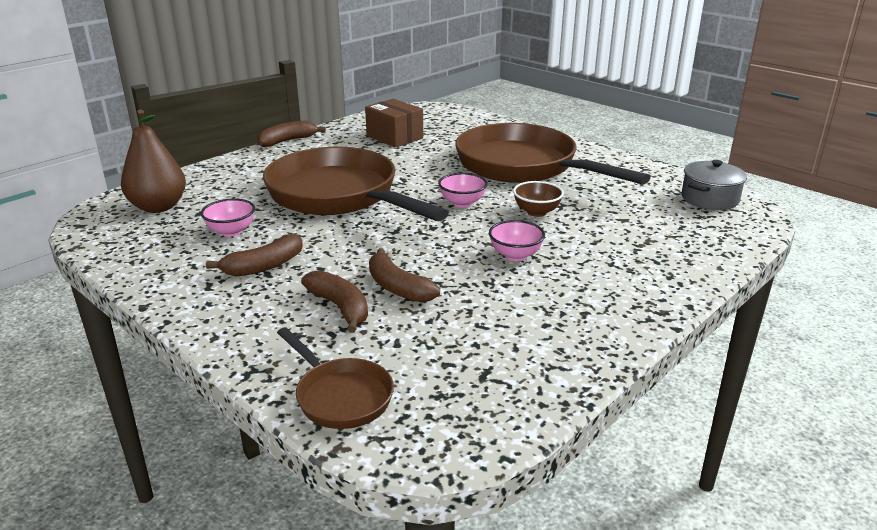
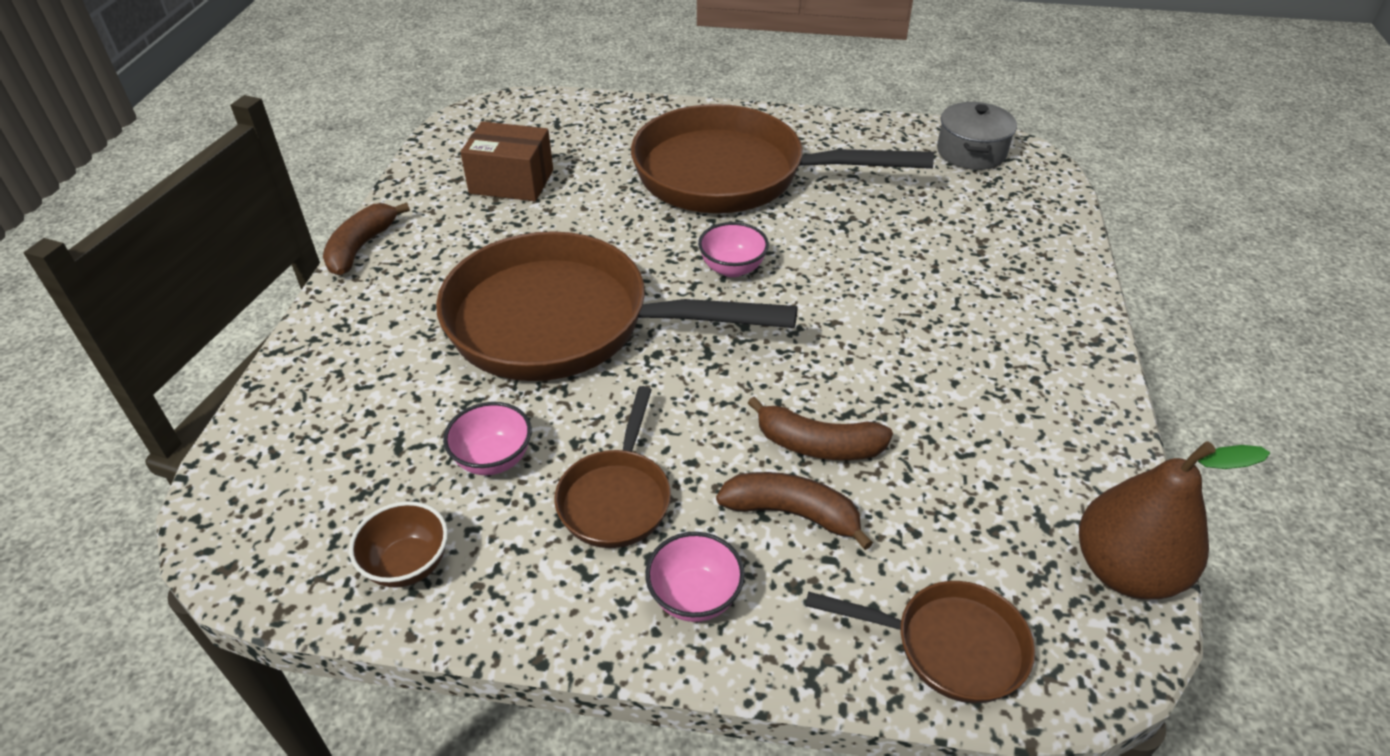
camera: 35 degrees left, 15 degrees up
brown pear [121,110,186,213] -> brown pear moved to [1079,441,1270,599]
brown banana [206,234,303,277] -> brown pan [554,386,671,548]
pink bowl [489,220,545,261] -> pink bowl moved to [645,532,745,622]
brown bowl [513,181,564,217] -> brown bowl moved to [349,501,448,588]

